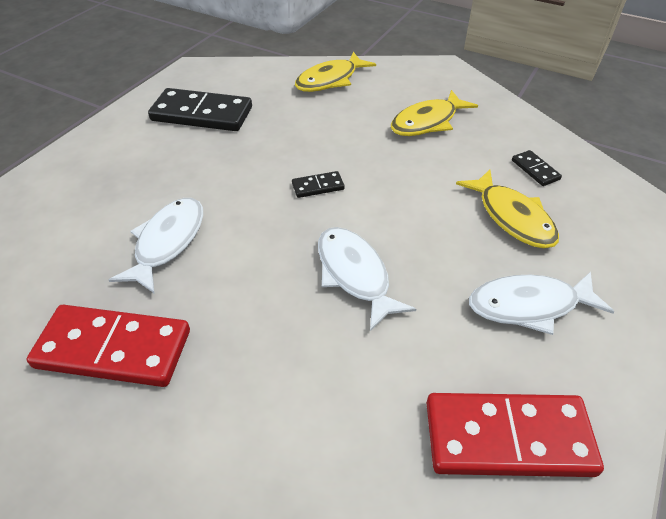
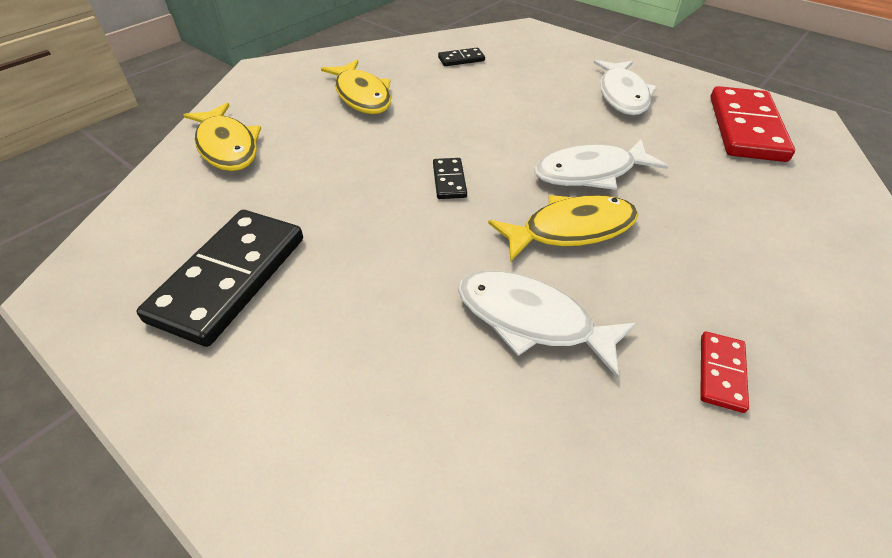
camera: 80 degrees left, 0 degrees up
red domino [27,305,190,387] -> red domino [700,332,749,413], size x0.46
yellow fish [456,170,559,248] -> yellow fish moved to [488,195,639,262]

